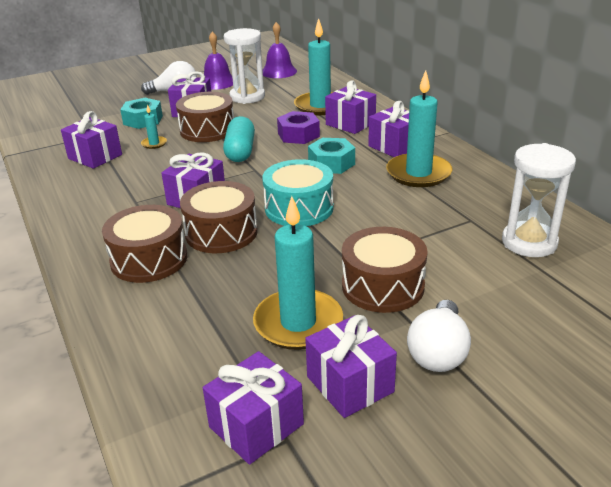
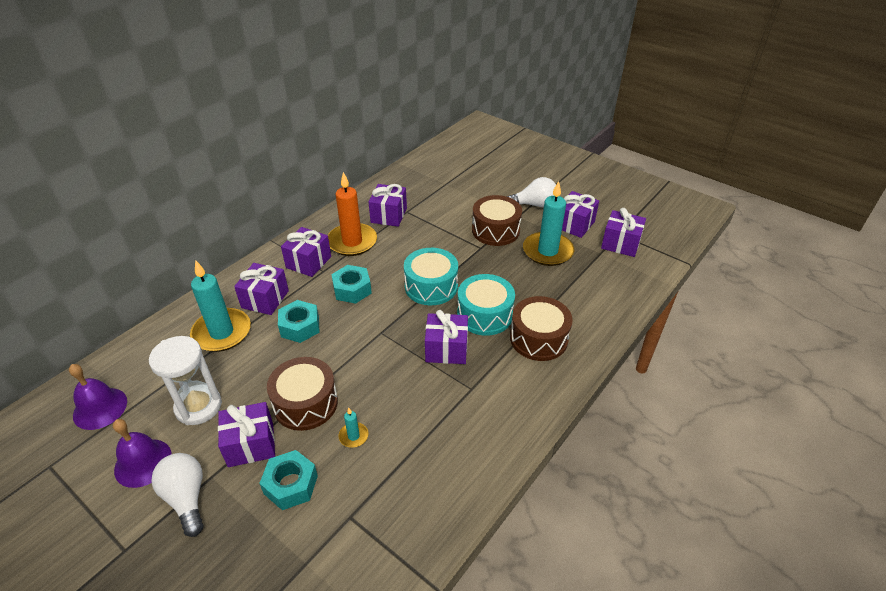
camera: 115 degrees left, 10 degrees up
purple gift [61,111,122,169] -> purple gift moved to [369,184,407,227]
brown drum [180,181,258,253] -> turquoise drum [457,274,515,336]
turquoise capsule [223,116,255,162] -> none
purple nut [277,111,320,144] -> turquoise nut [278,300,320,343]
turquoise candle [386,70,452,187] -> orange candle [328,172,377,256]
white hourglass [502,143,576,257] -> none

